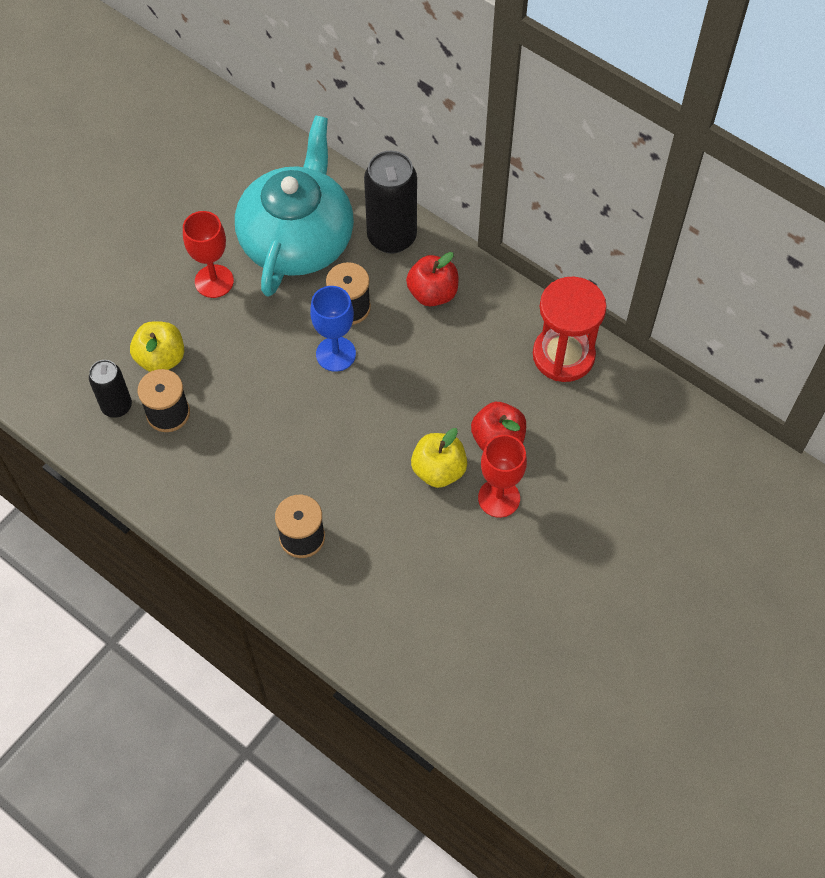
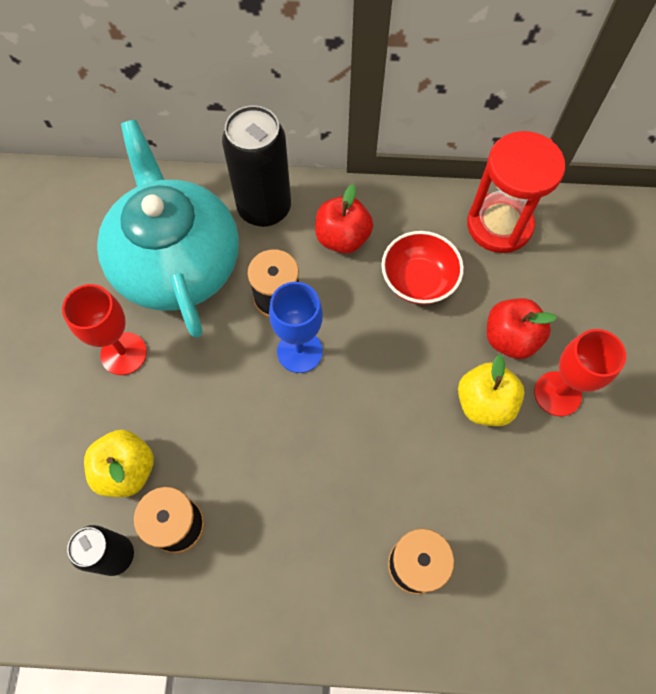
camera: 35 degrees left, 5 degrees up
none -> red bowl [381,231,464,305]

